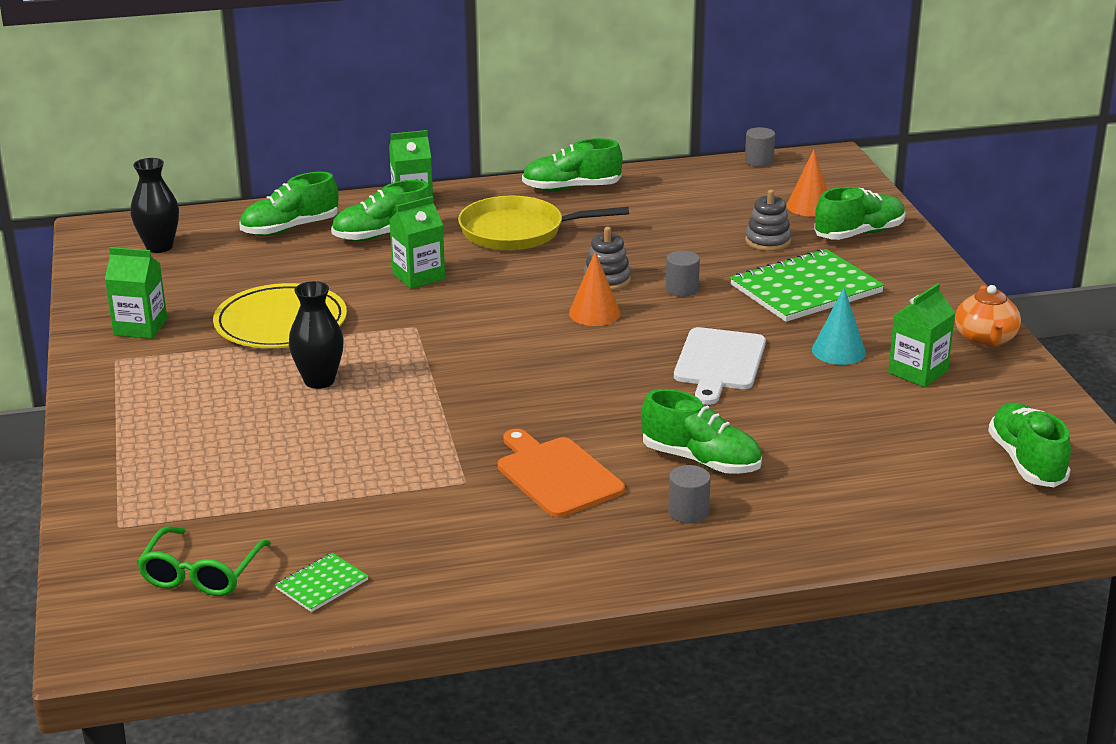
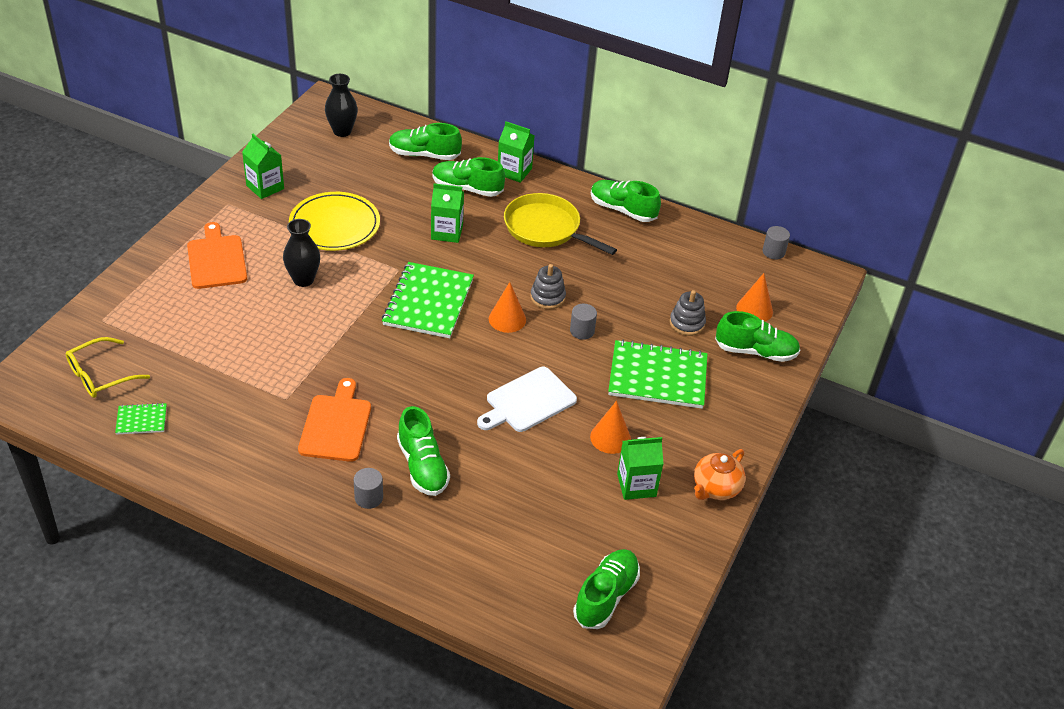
camera: 35 degrees right, 15 degrees up
green glasses [137,526,271,596] -> yellow glasses [66,337,150,398]
turquoise cone [812,288,866,365] -> orange cone [590,401,631,454]
none -> orange cutting board [187,222,247,289]
none -> green notebook [382,262,474,338]

